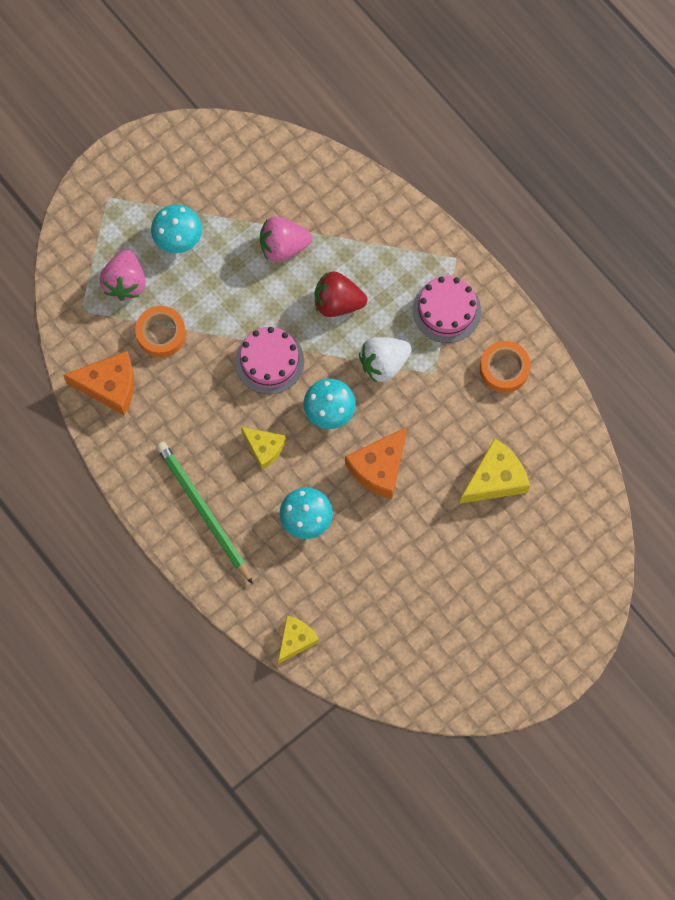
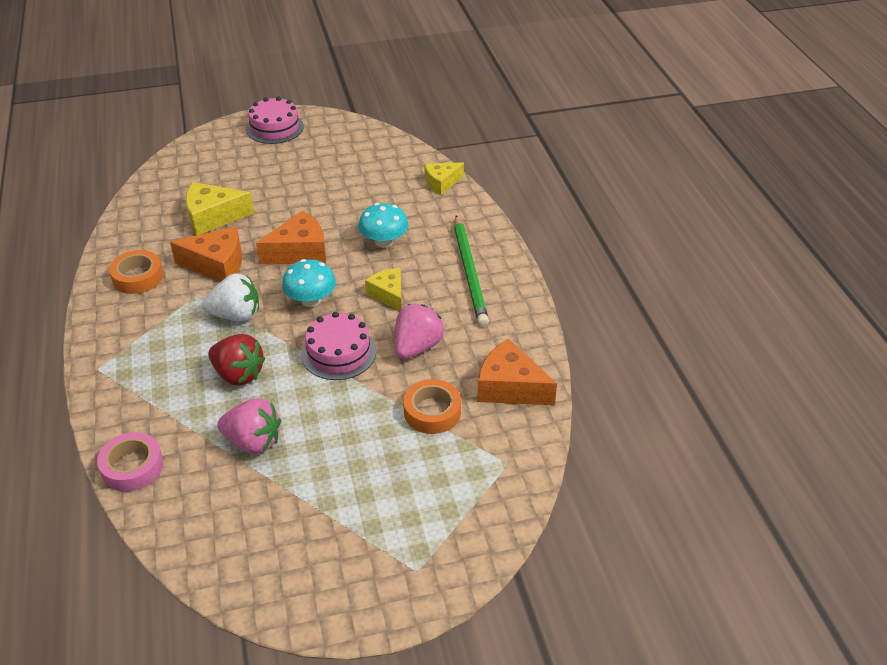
camera: 155 degrees left, 30 degrees down
pink strawberry [100,249,146,301] -> pink strawberry moved to [395,304,444,359]
turquoise mushroom [151,204,202,253] -> none
pink cake [413,276,481,343] -> pink cake moved to [246,97,304,144]
none -> pink tape [97,432,163,492]
none -> orange cheese [170,226,242,282]

